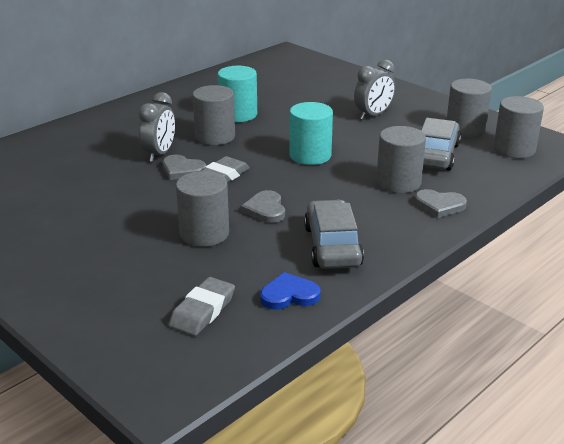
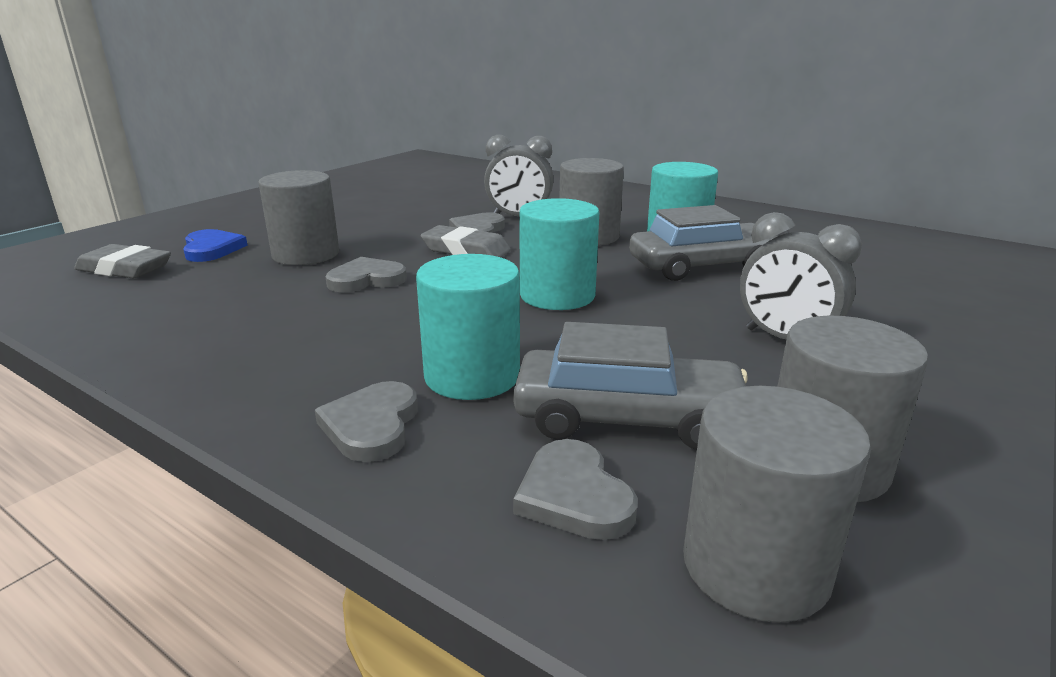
camera: 80 degrees right, 5 degrees down
blue heart [260,272,321,310] -> blue heart moved to [183,229,248,262]
grey car [304,200,364,269] -> grey car moved to [629,205,778,281]
grey cylinder [376,126,426,193] -> turquoise cylinder [416,254,520,400]
none -> grey heart [513,439,638,540]

